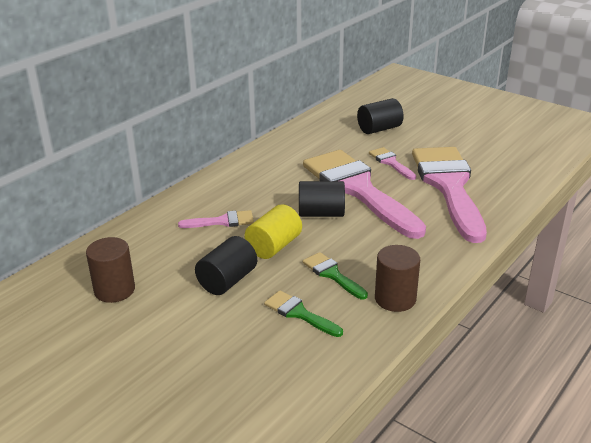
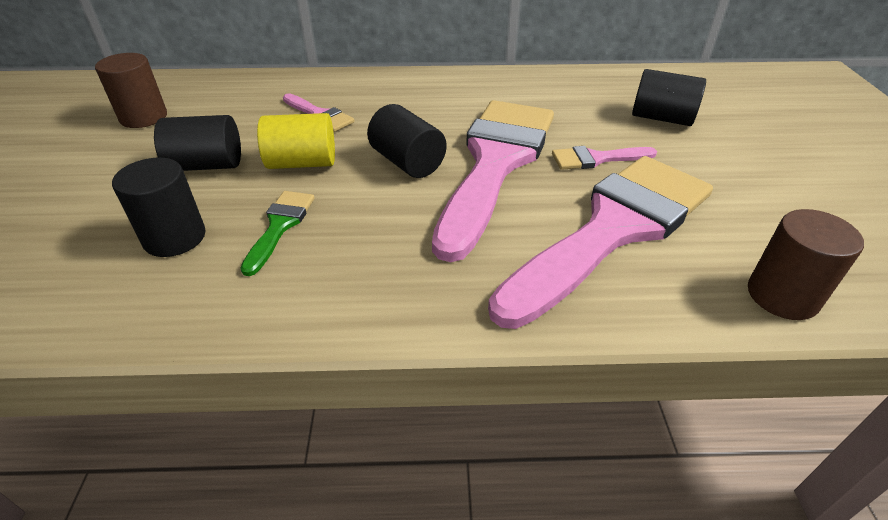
camera: 50 degrees right, 10 degrees up
green brush [264,291,343,337] -> black cylinder [112,158,206,257]
pink brush [369,147,416,180] -> pink brush turned 120 degrees counterclockwise [552,146,657,170]
brown cylinder [375,245,420,312] -> brown cylinder moved to [748,209,864,320]

